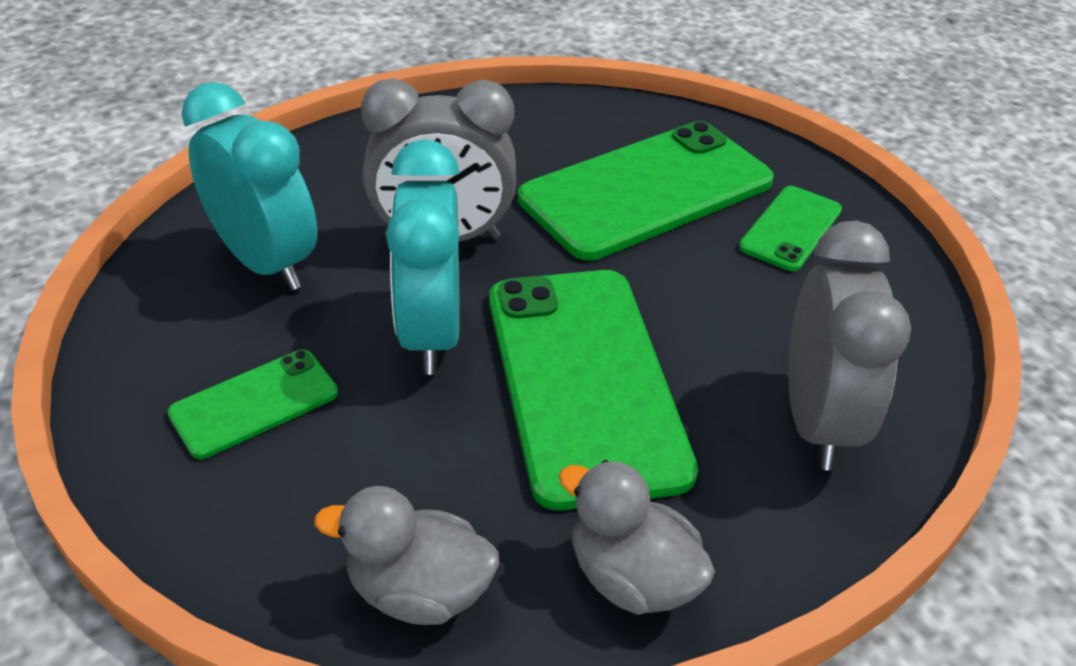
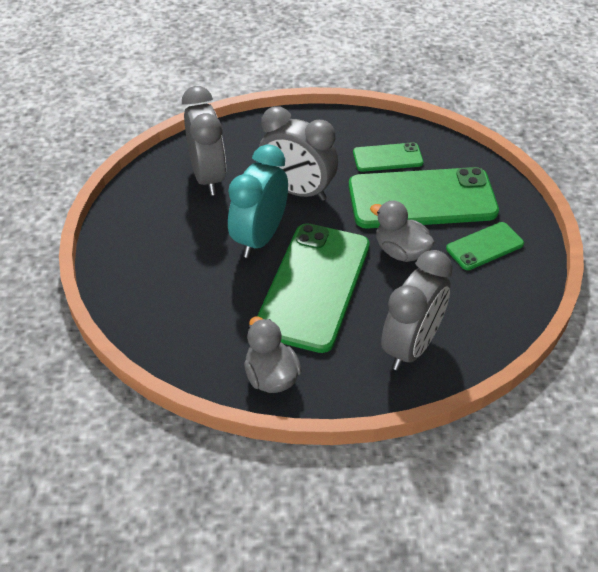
camera: 30 degrees right, 5 degrees up
green phone [167,350,338,459] -> green phone moved to [353,142,424,172]
turquoise clock [182,82,318,291] -> grey clock [182,86,226,195]
grey duck [315,486,499,625] -> grey duck moved to [370,201,435,262]

